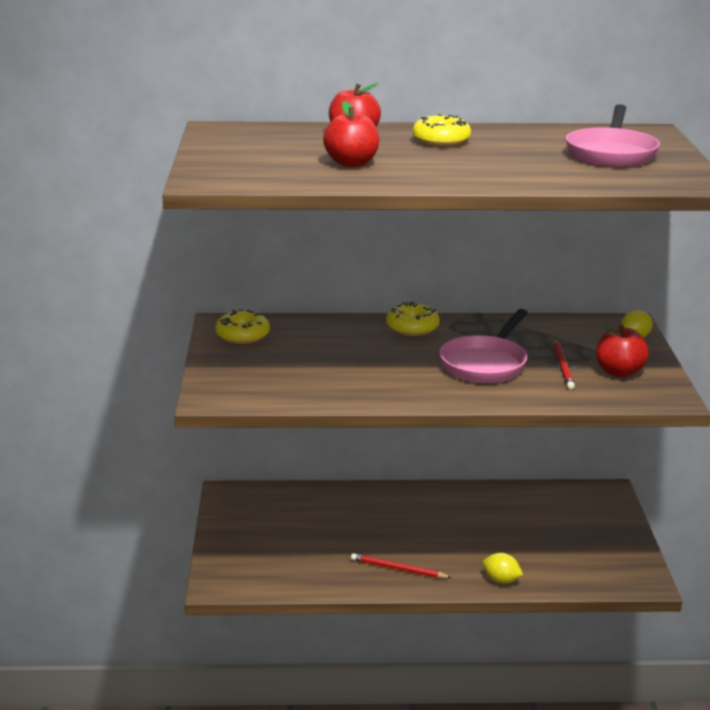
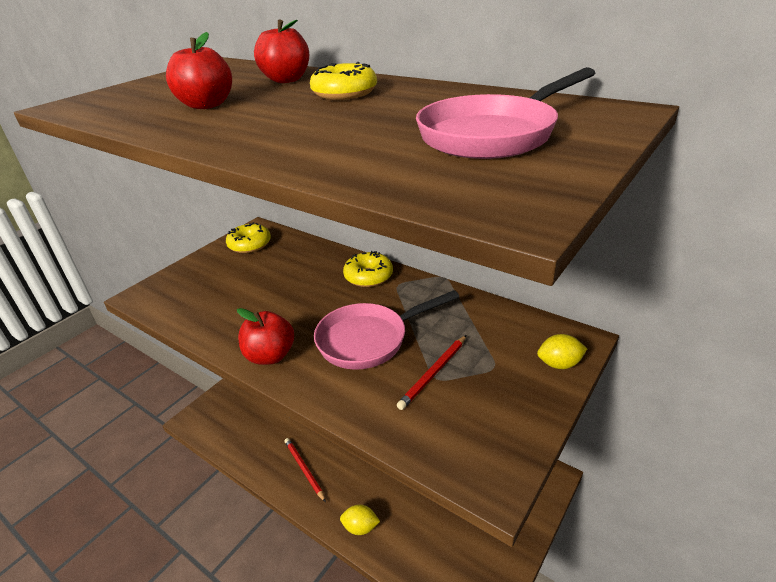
camera: 40 degrees right, 10 degrees up
yellow lemon [483,553,523,583] -> yellow lemon turned 60 degrees counterclockwise [340,505,380,535]
red apple [596,325,649,377] -> red apple moved to [237,308,294,365]

